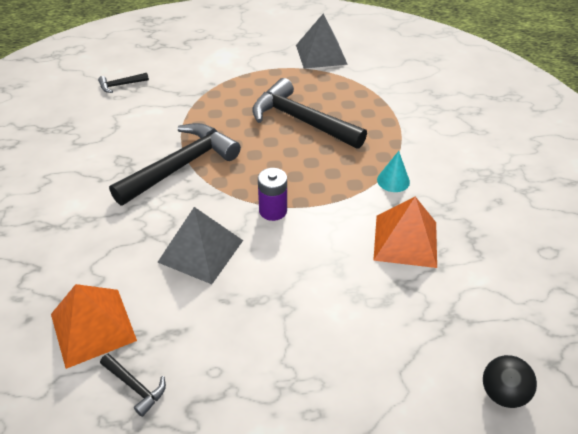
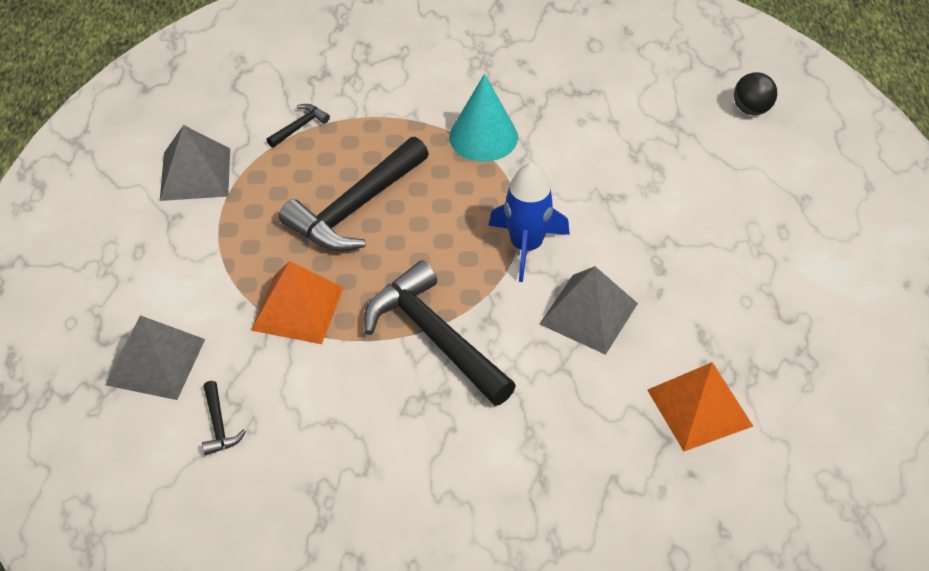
camera: 85 degrees left, 5 degrees up
black hammer [100,354,166,417] -> black hammer moved to [267,104,330,148]
purple battery [258,168,287,221] -> blue rocket [489,163,570,282]
orange pyramid [373,197,437,268] -> orange pyramid moved to [251,261,344,344]
turquoise cone [377,151,410,192] -> turquoise cone [449,74,518,162], size x1.80
none -> grey pyramid [105,315,205,400]

